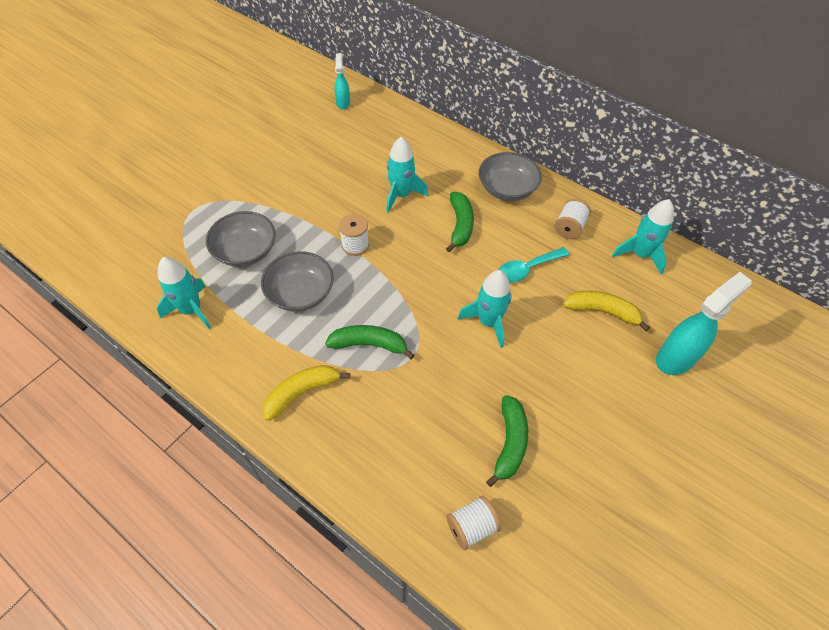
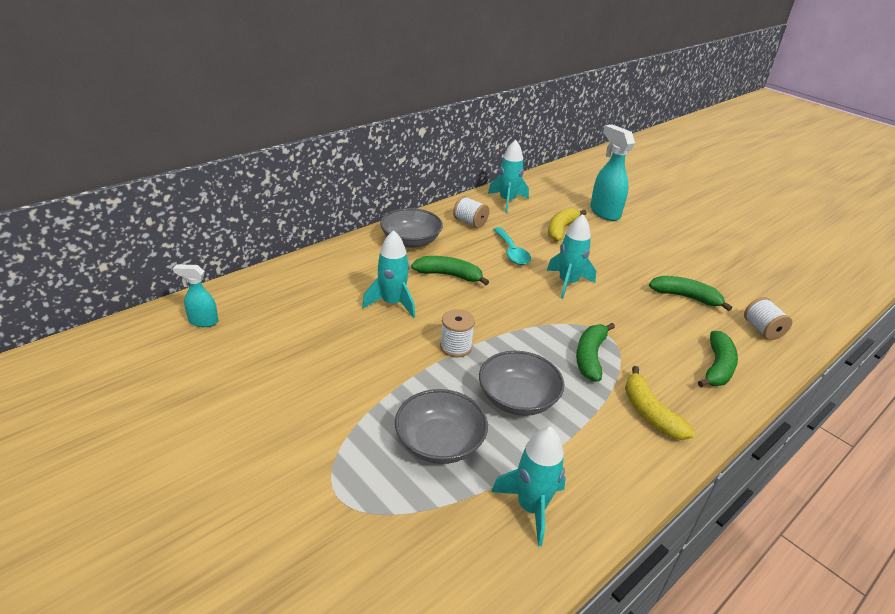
camera: 80 degrees left, 20 degrees down
none -> green banana [698,331,738,387]

